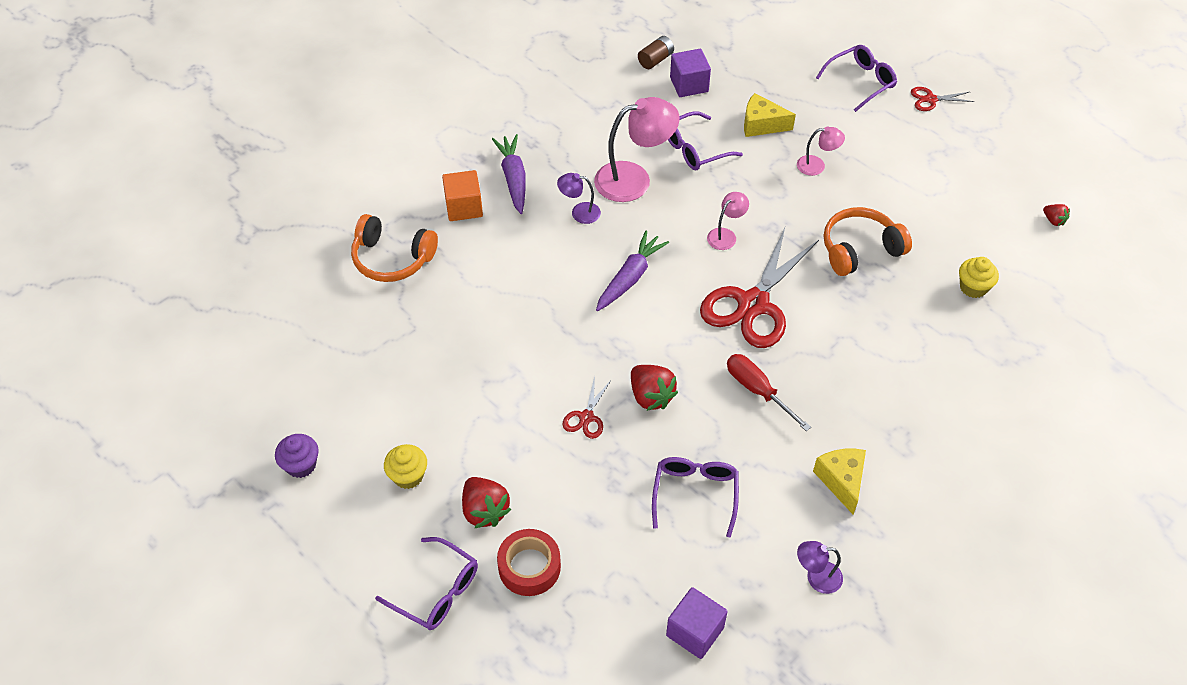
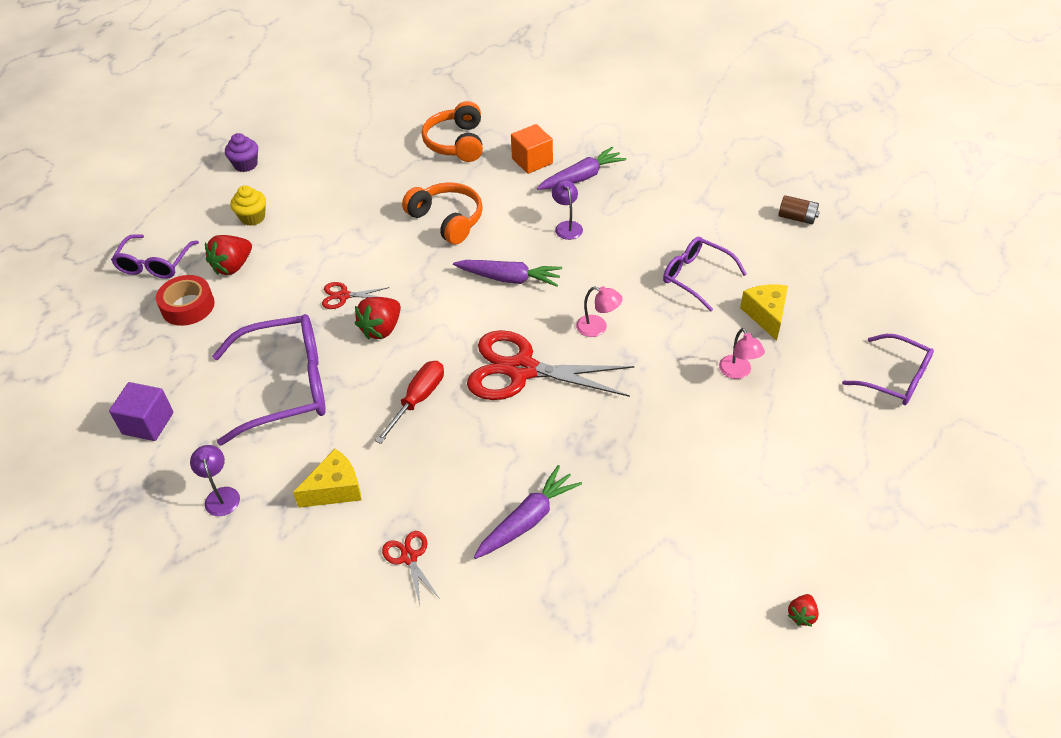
camera: 70 degrees right, 5 degrees down
pink lamp [594,97,680,202] -> none
purple glasses [652,457,739,537] -> purple glasses [212,314,326,446], size x1.66
purple cube [670,49,711,97] -> none
orange headphones [824,207,912,276] -> orange headphones moved to [402,182,483,244]
red scissors [911,87,974,111] -> red scissors moved to [382,531,440,605]
yellow cupcake [959,257,999,298] -> none
none -> purple carrot [474,465,582,559]

